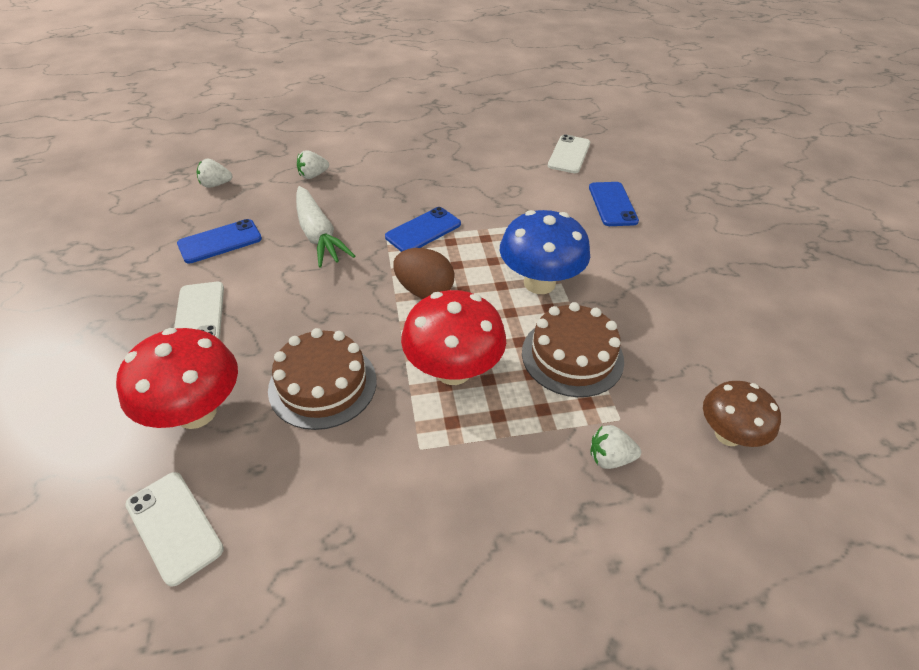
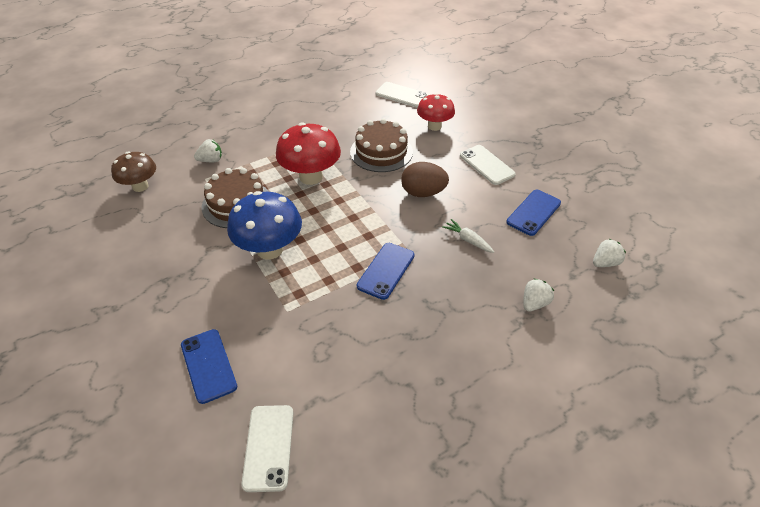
camera: 160 degrees right, 0 degrees up
red mushroom [116,328,238,429] -> red mushroom [417,93,455,131], size x0.66
white carrot [296,186,355,268] -> white carrot [442,219,494,253], size x0.51
brown egg [393,248,454,298] -> brown egg moved to [401,162,449,197]

